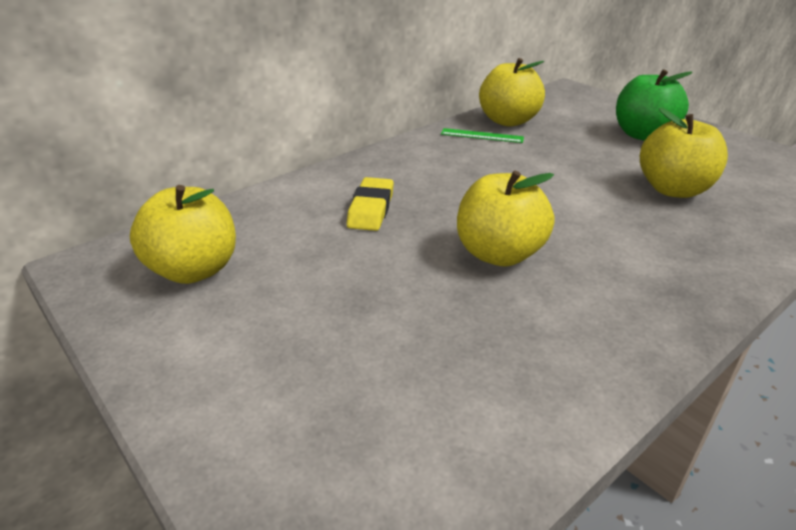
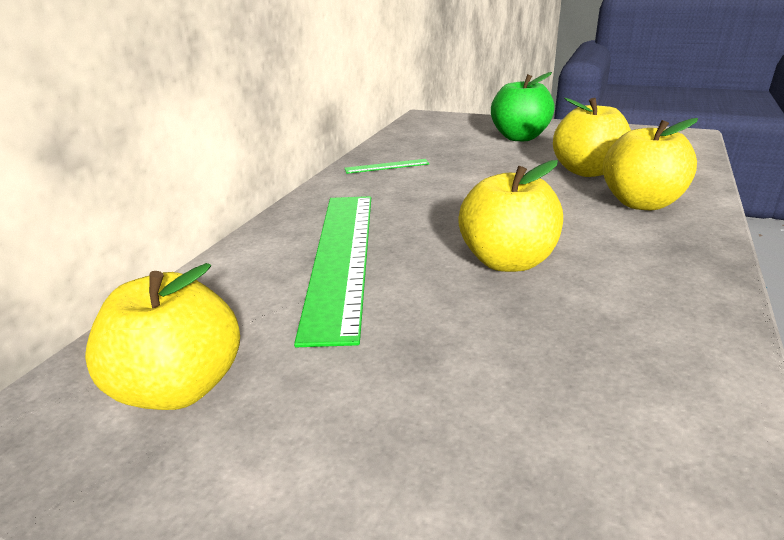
camera: 25 degrees left, 5 degrees down
yellow eraser [347,177,394,231] -> green ruler [294,196,371,347]
yellow apple [479,58,545,127] -> yellow apple moved to [603,118,698,210]

